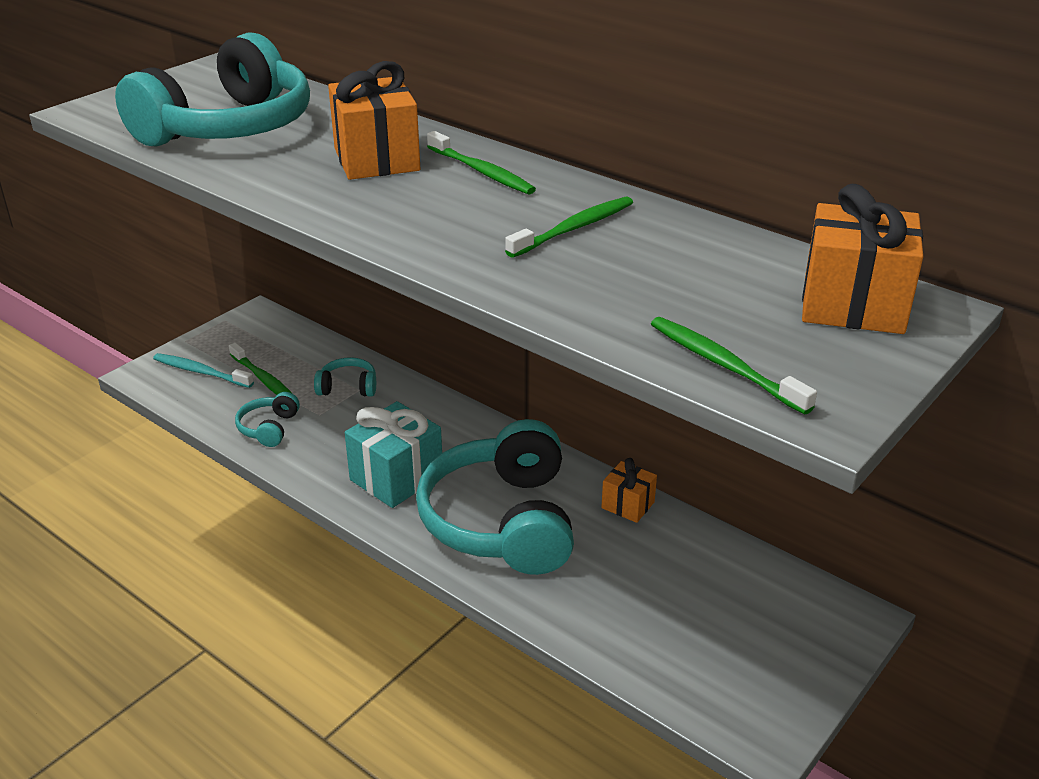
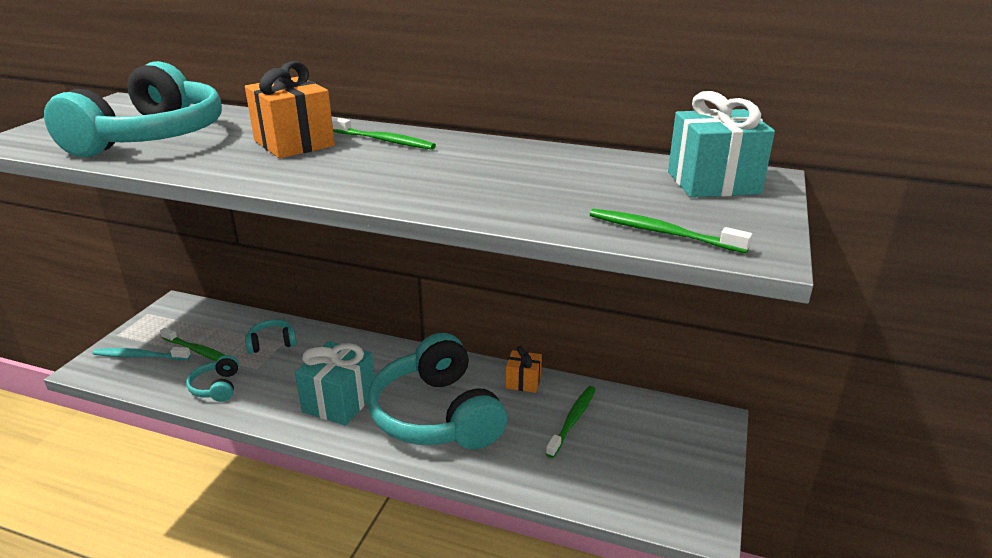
camera: 20 degrees left, 5 degrees down
green toothbrush [505,197,633,258] -> green toothbrush moved to [546,386,596,458]
orange gift [802,184,923,334] -> turquoise gift [668,91,775,198]

